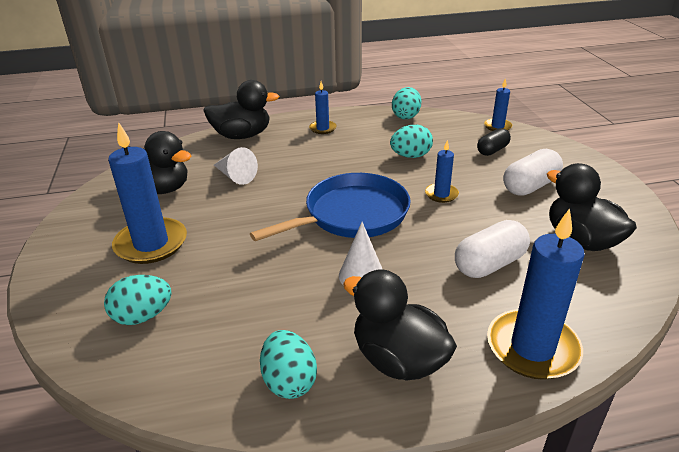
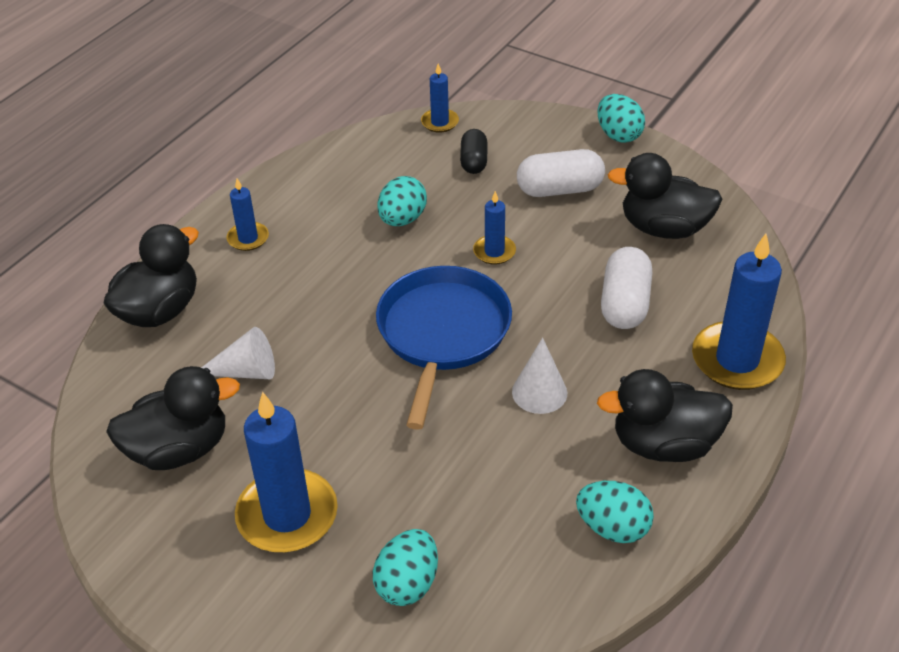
camera: 45 degrees left, 10 degrees up
turquoise egg [392,87,421,119] -> turquoise egg moved to [598,94,645,143]
white capsule [503,149,563,196] -> white capsule turned 75 degrees clockwise [517,149,605,197]

